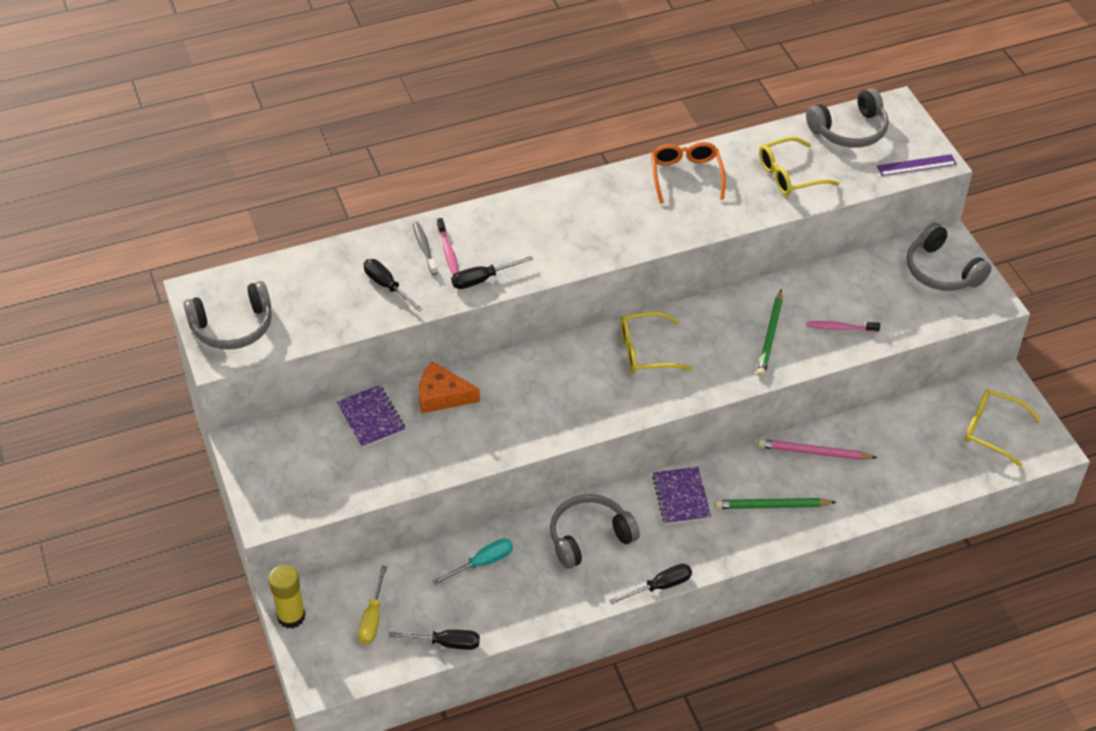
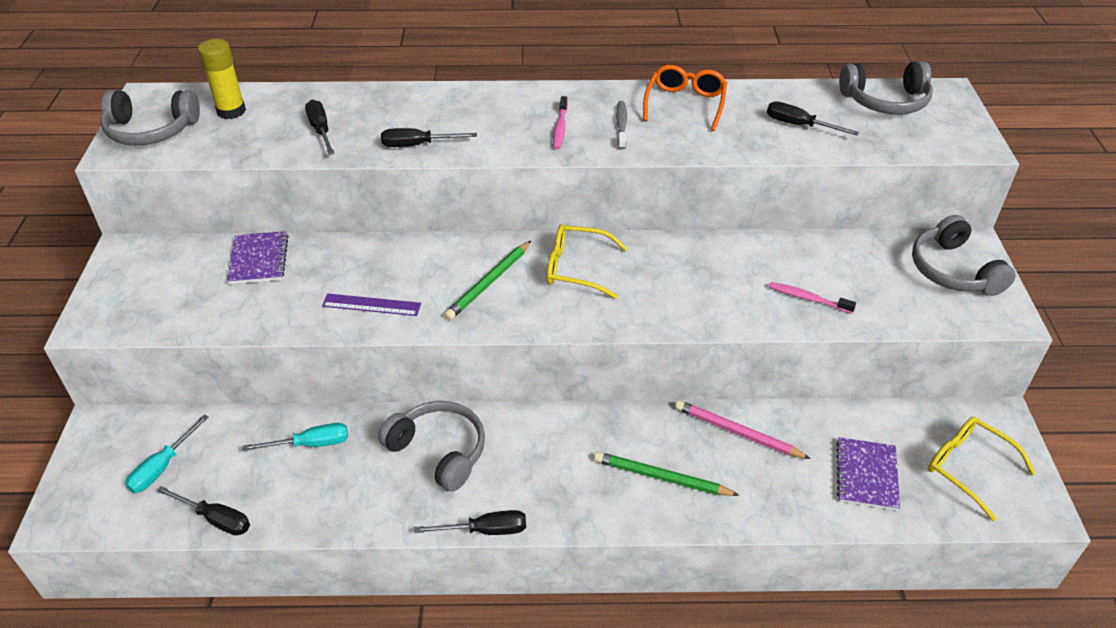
camera: 20 degrees right, 5 degrees down
yellow glue stick [269,565,306,629] -> yellow glue stick moved to [198,39,246,119]
yellow screwdriver [358,566,387,644] -> turquoise screwdriver [125,414,209,493]
grey toothbrush [413,222,438,275] -> grey toothbrush moved to [616,101,627,149]
orange cheese [419,361,480,414] -> none
pink toothbrush [437,218,459,275] -> pink toothbrush moved to [553,96,568,149]
grey headphones [550,494,640,569] -> grey headphones turned 45 degrees clockwise [378,401,485,492]
purple notebook [652,467,712,525] -> purple notebook moved to [836,437,900,511]
green pencil [757,289,783,377] -> green pencil moved to [444,241,531,320]
yellow glasses [759,137,839,196] -> black screwdriver [767,101,859,136]
purple ruler [877,154,957,176] -> purple ruler moved to [322,294,421,316]

